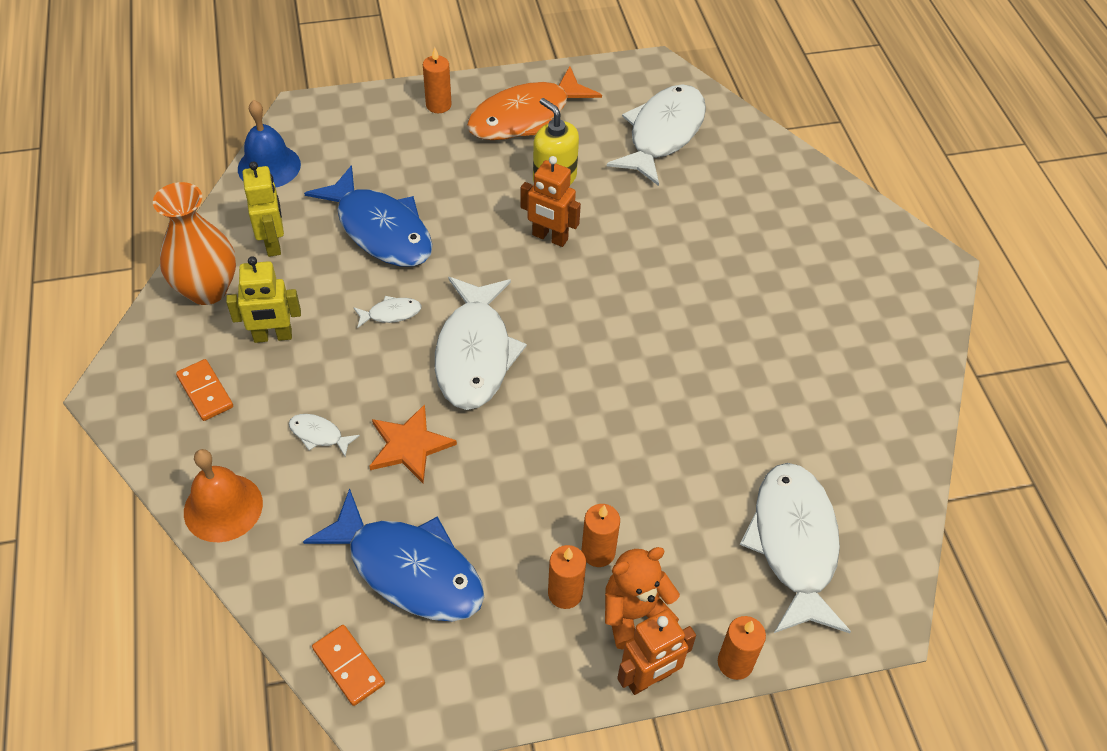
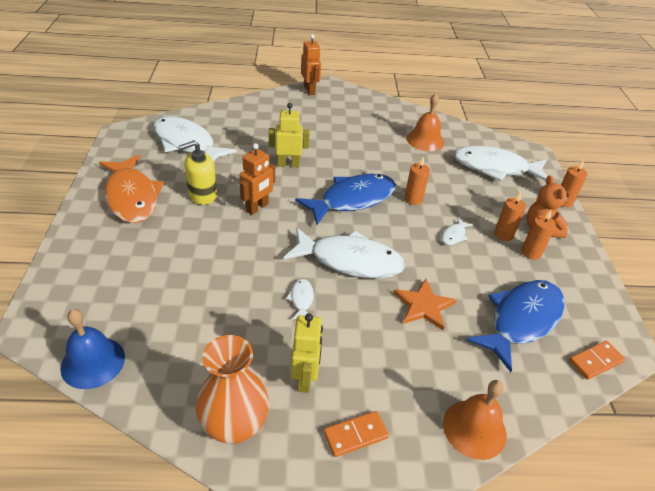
camera: 80 degrees left, 10 degrees down
yellow robot [242,161,284,257] -> yellow robot moved to [269,103,310,167]
white fish [289,414,360,457] -> white fish moved to [441,218,473,245]
blue fish [304,165,433,267] -> blue fish moved to [295,174,396,225]
orange candle [423,47,452,113] -> orange candle moved to [404,157,430,205]
orange robot [617,609,696,695] -> orange robot moved to [301,34,321,95]
none -> orange bell [407,93,444,151]

